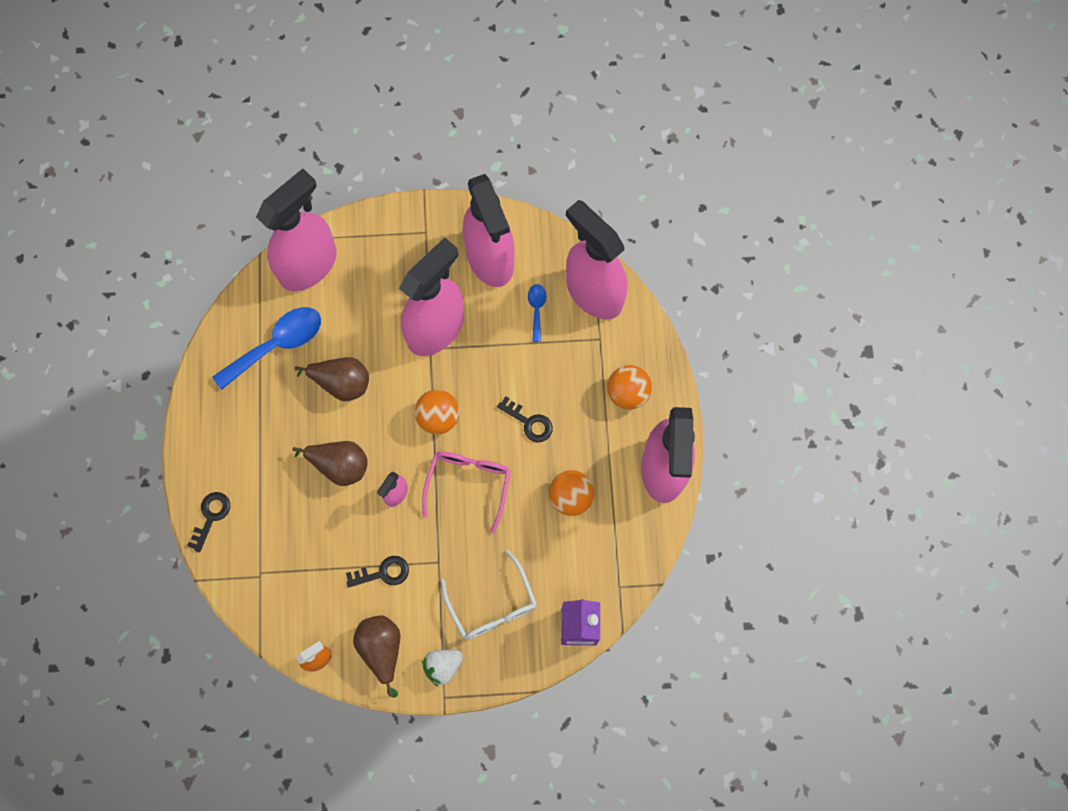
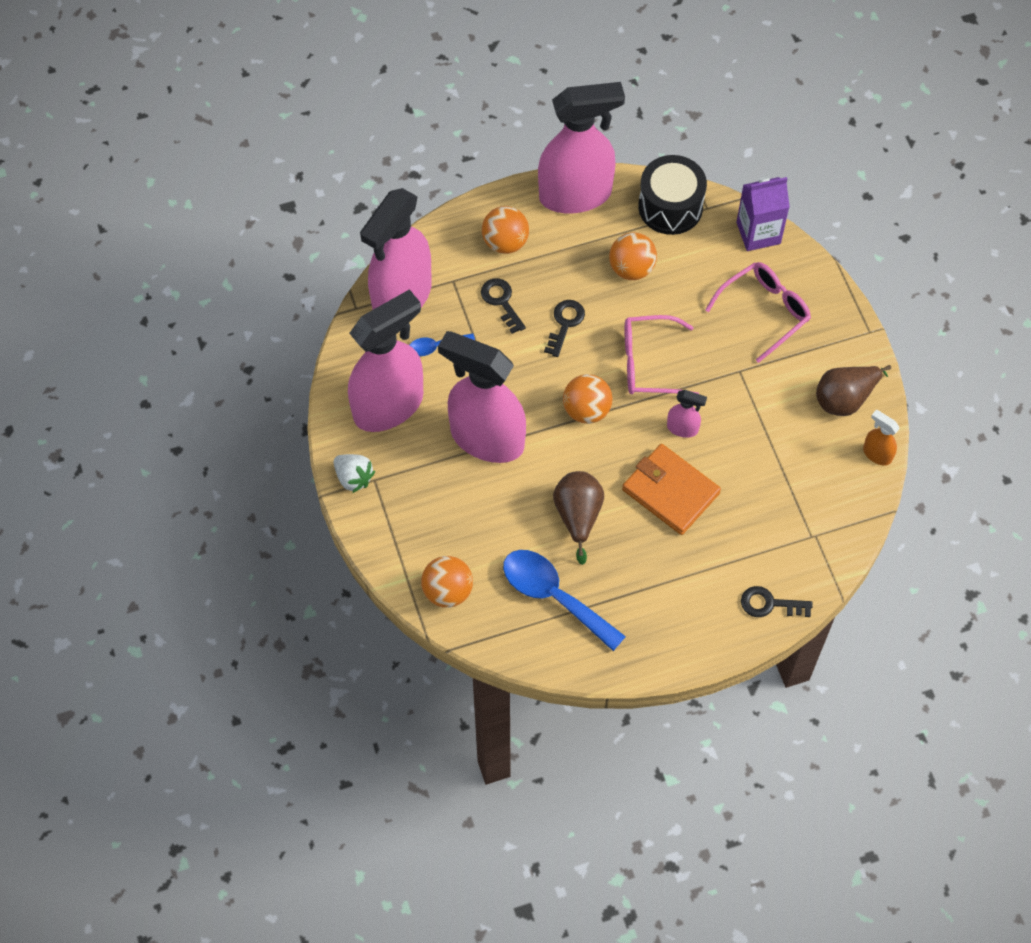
camera: 105 degrees left, 10 degrees down
pink spray bottle [256,169,337,291] -> orange ball [421,556,473,608]
brown pear [292,441,368,486] -> orange wallet [622,444,721,535]
black key [346,556,409,588] -> black key moved to [481,278,526,334]
white strawberry [422,650,463,686] -> white strawberry moved to [334,454,375,493]
white glasses [441,550,537,640] -> pink glasses [705,262,811,363]
none -> black drum [638,155,707,235]

